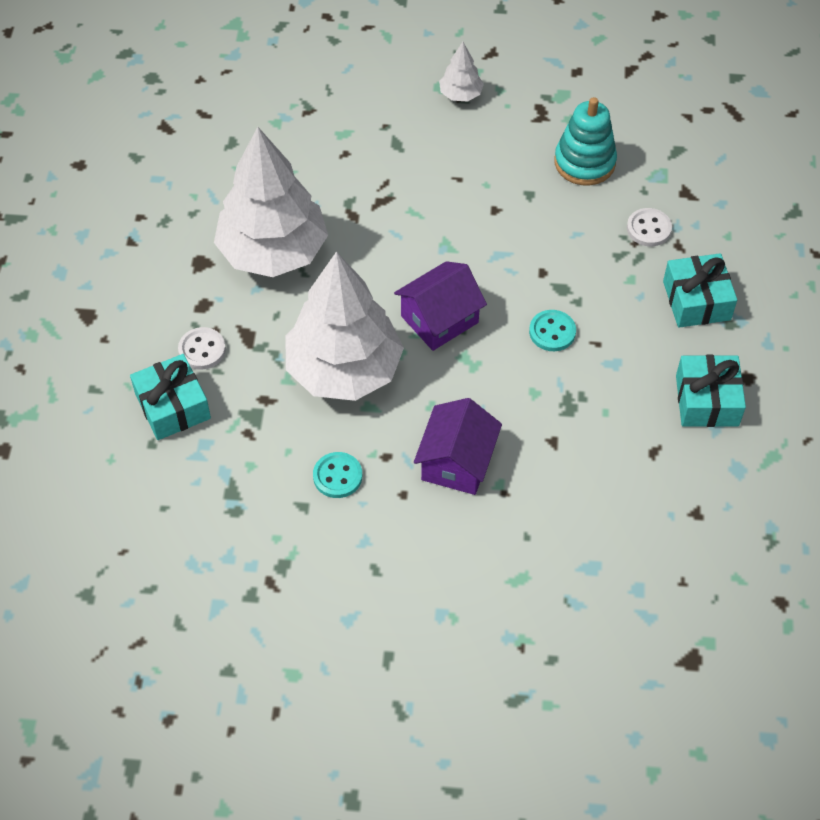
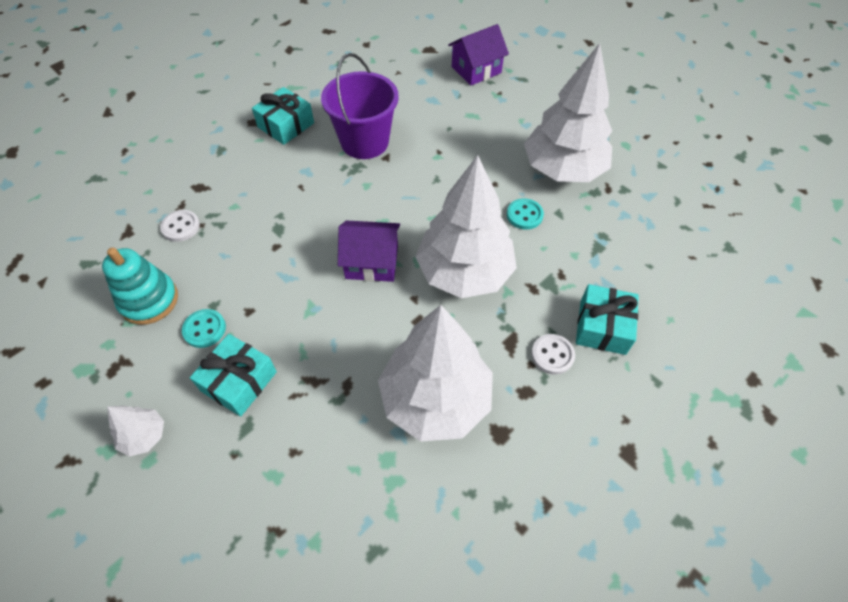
camera: 140 degrees left, 0 degrees up
purple house [414,398,502,495] -> purple house moved to [448,24,509,85]
turquoise button [529,310,576,351] -> turquoise button moved to [182,309,226,348]
turquoise gift [663,253,737,328] -> turquoise gift moved to [190,334,277,416]
none -> purple bucket [321,53,399,159]
none -> white tree [524,43,612,182]

